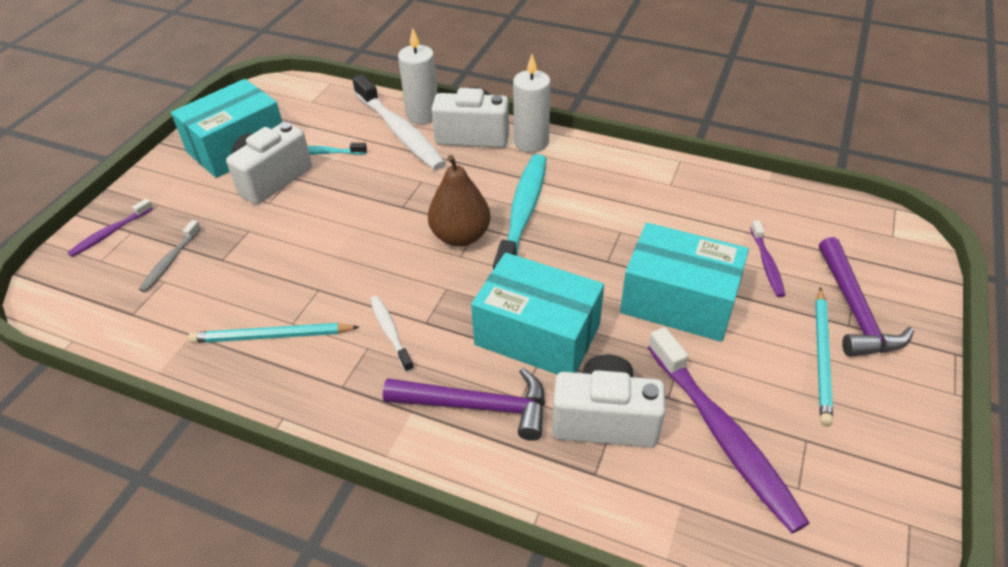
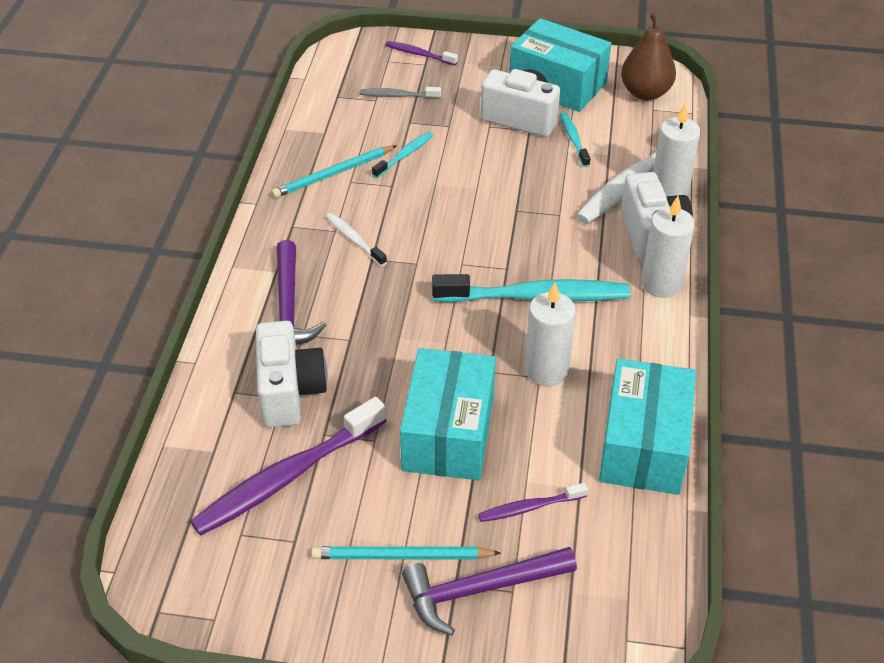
camera: 75 degrees right, 0 degrees up
turquoise pencil [188,323,359,343] -> turquoise pencil turned 105 degrees counterclockwise [271,145,397,198]
white toothbrush [370,296,414,372] -> white toothbrush turned 90 degrees counterclockwise [326,213,387,266]
brown pear [428,155,491,247] -> brown pear moved to [621,13,676,100]
turquoise box [471,253,604,374] -> turquoise box moved to [599,358,696,495]
none -> turquoise toothbrush [372,132,433,178]
none -> white candle [525,283,576,386]

